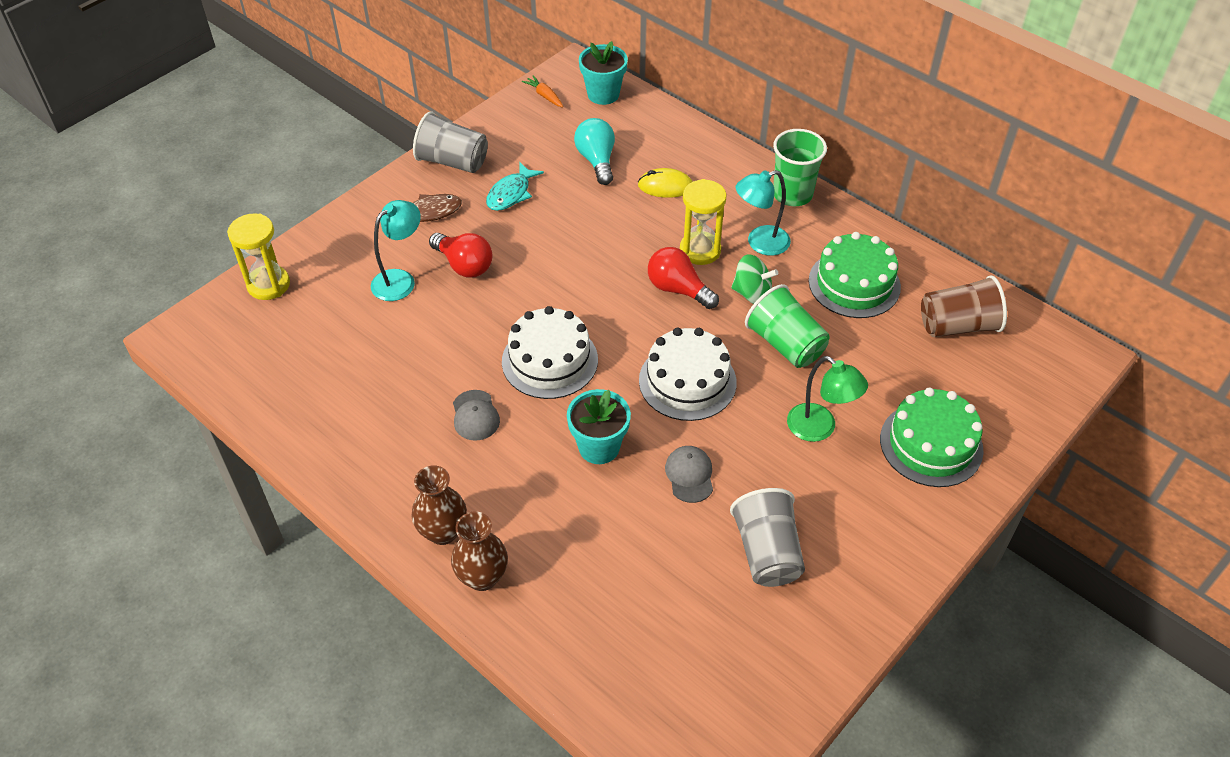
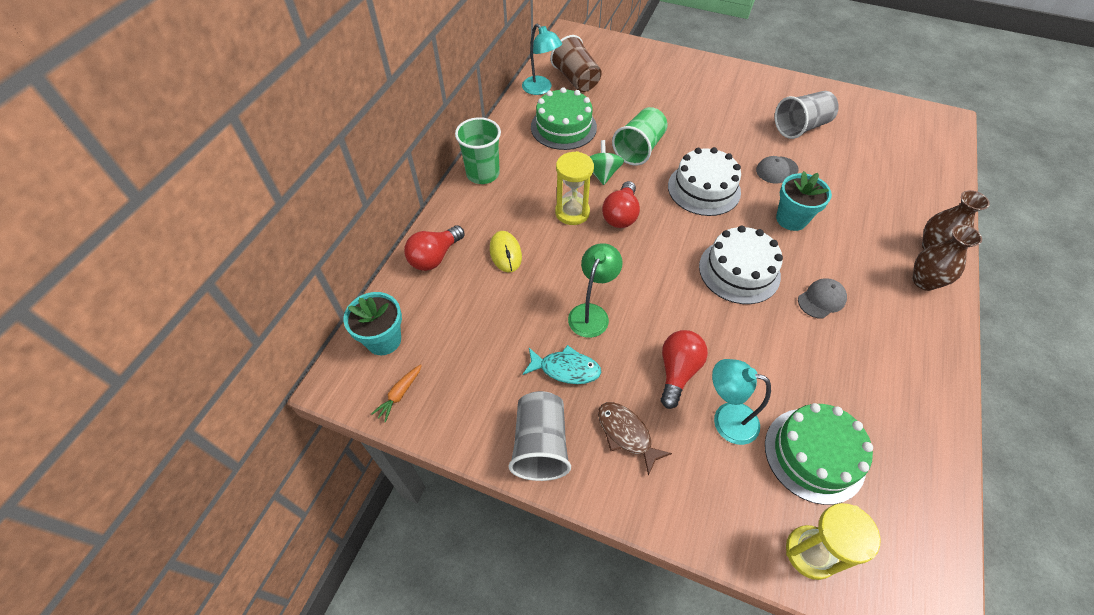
camera: 110 degrees left, 5 degrees up
turquoise light bulb [574,118,615,185] -> none
turquoise lamp [735,170,791,256] -> turquoise lamp moved to [522,24,562,95]
green lamp [787,356,868,442] -> green lamp moved to [568,243,622,338]
green cake [880,388,984,487] -> green cake moved to [765,403,873,505]
none -> red light bulb [404,225,465,271]

